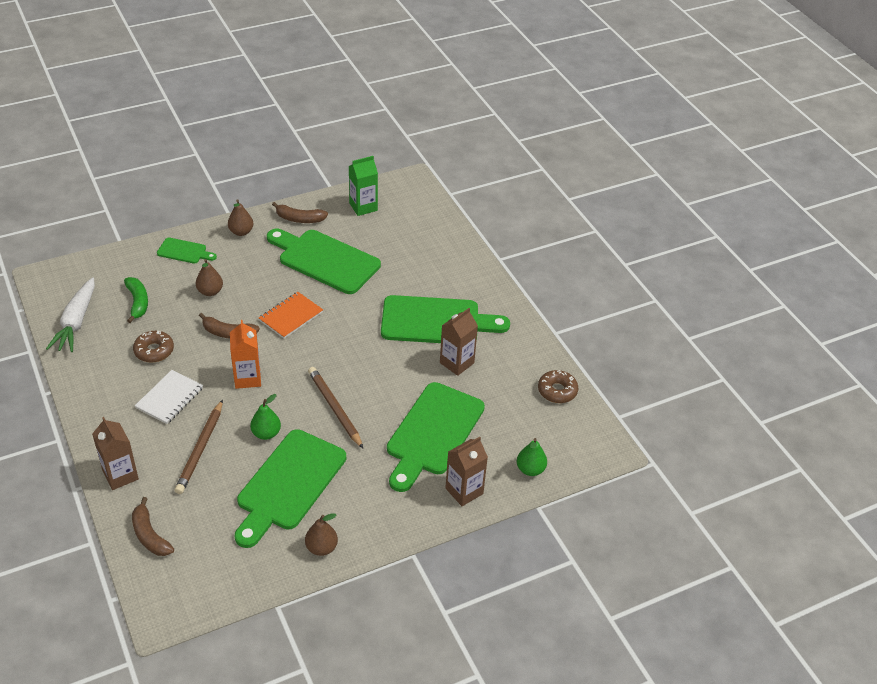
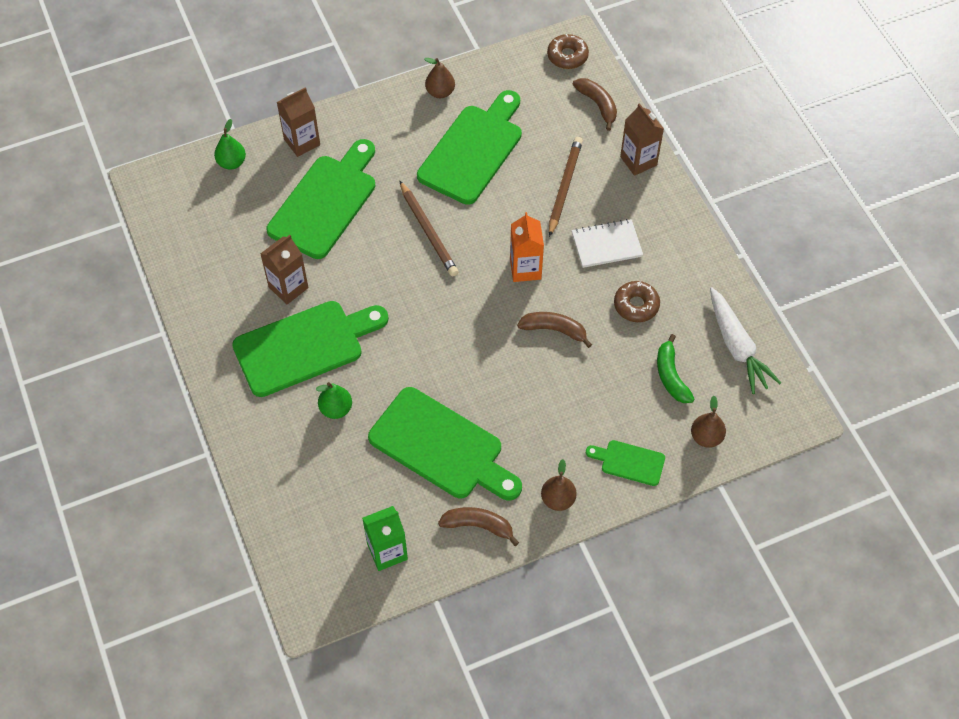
camera: 175 degrees left, 15 degrees up
white carrot [46,277,95,352] -> white carrot turned 150 degrees clockwise [710,287,781,394]
white notebook [135,370,203,424] -> white notebook turned 45 degrees clockwise [572,219,643,268]
brown pear [196,259,223,296] -> brown pear moved to [691,396,726,448]
green pear [250,394,281,440] -> green pear moved to [316,382,352,419]
orange notebook [259,292,323,339] -> none
green cutting board [381,295,510,343] -> green cutting board turned 150 degrees clockwise [232,301,389,397]
brown donut [538,370,578,403] -> brown donut moved to [547,34,589,69]

